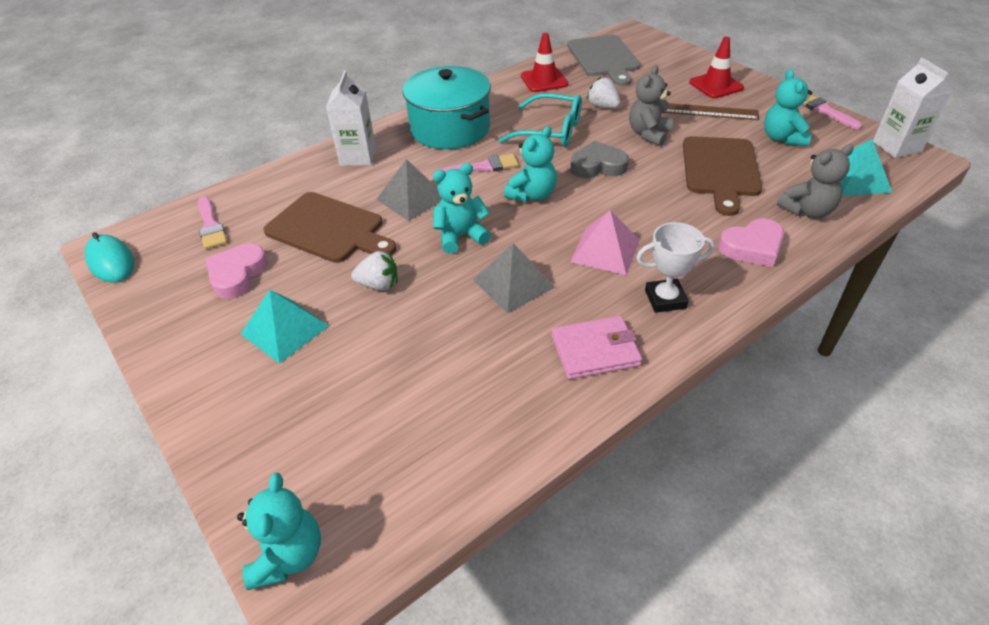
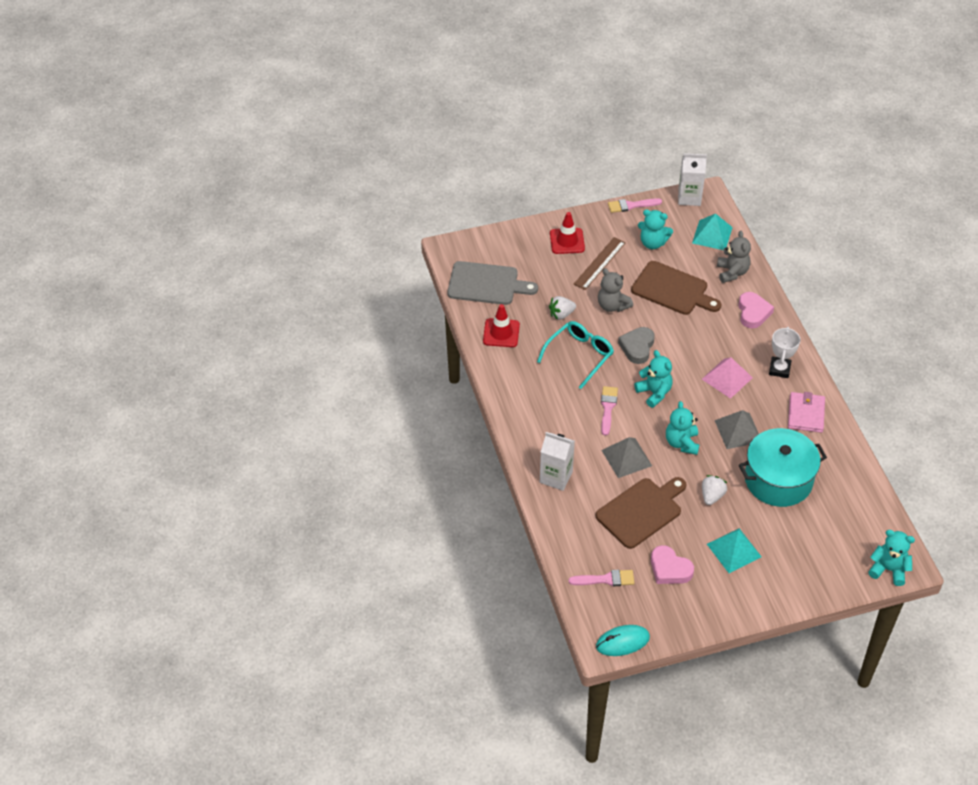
camera: 70 degrees left, 5 degrees up
turquoise pot [402,66,491,149] -> turquoise pot moved to [739,428,827,507]

